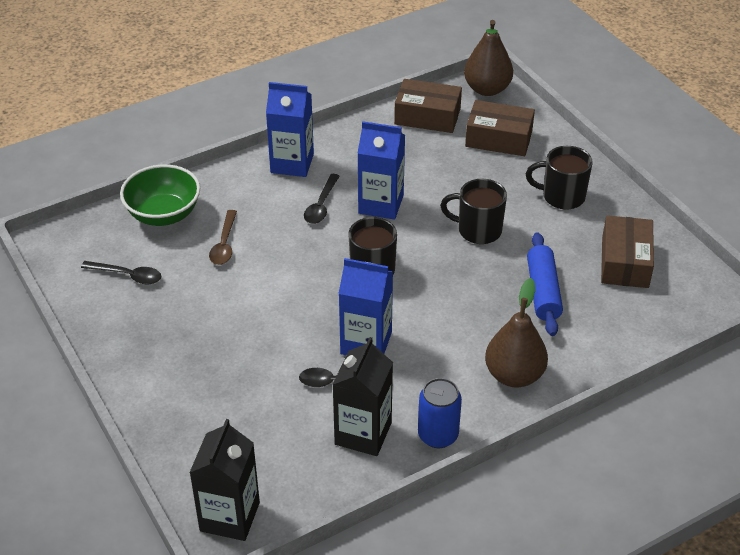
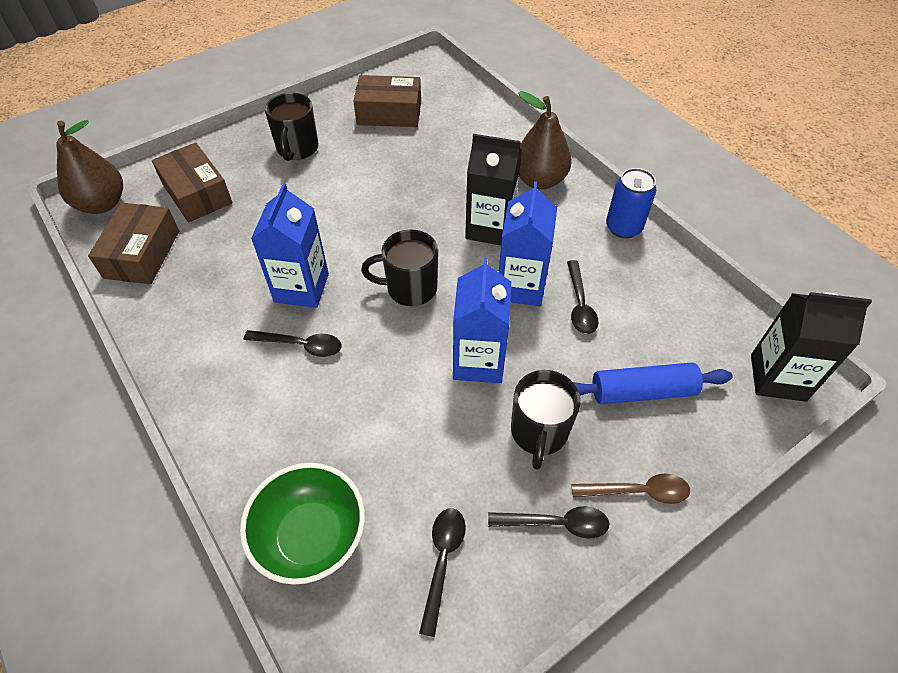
camera: 95 degrees left, 10 degrees up
brown spoon [209,210,237,265] -> brown spoon moved to [572,474,690,504]
blue carton [266,82,314,177] -> blue carton moved to [453,258,511,383]
black carton [332,337,393,456] -> black carton moved to [465,134,522,246]
black mug [440,179,507,244] -> black mug moved to [511,370,581,470]
brown box [465,100,535,156] -> brown box turned 45 degrees counterclockwise [152,143,232,222]
blue rolling pin [527,232,563,336] -> blue rolling pin moved to [573,362,732,404]
none -> black spoon [488,506,609,539]

